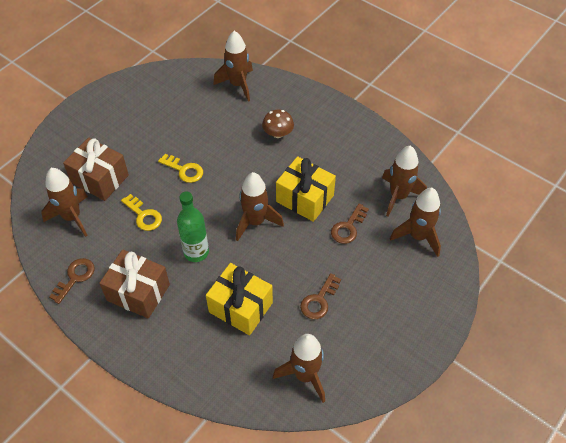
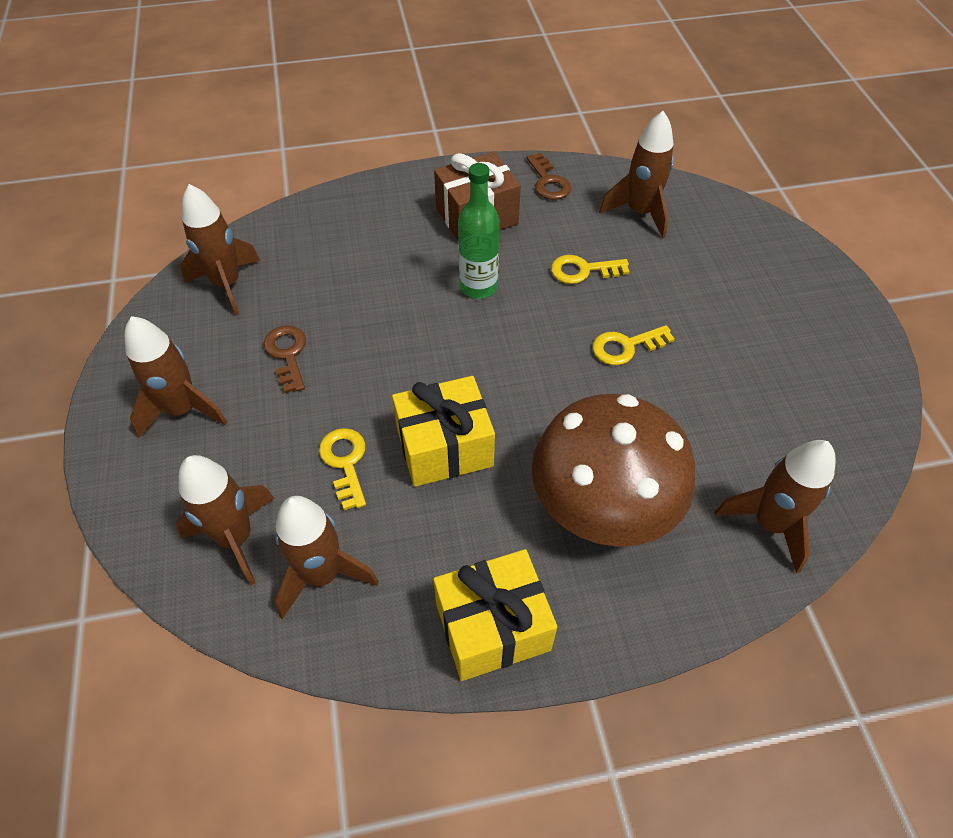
camera: 130 degrees right, 0 degrees up
brown gift [63,137,129,201] -> none
yellow gift [206,263,273,335] -> yellow gift moved to [433,549,557,681]
brown rocket [236,172,284,241] -> brown rocket moved to [124,316,227,438]
brown mushroom [262,109,294,138] -> brown mushroom [532,394,695,547], size x2.36
brown key [331,203,369,244] -> yellow key [319,428,366,510]

